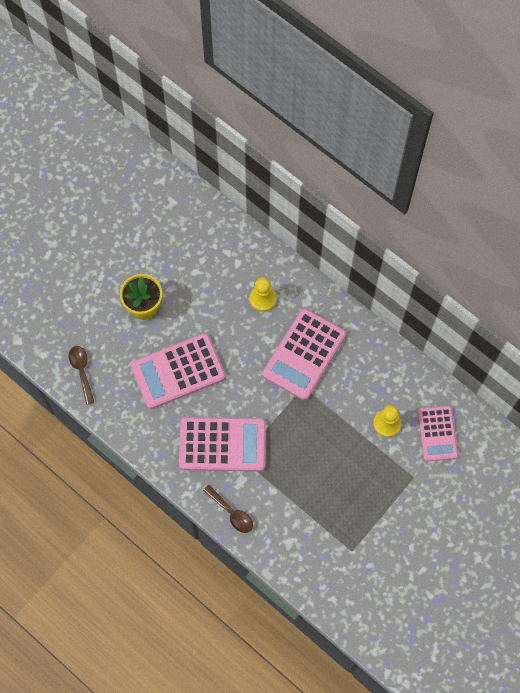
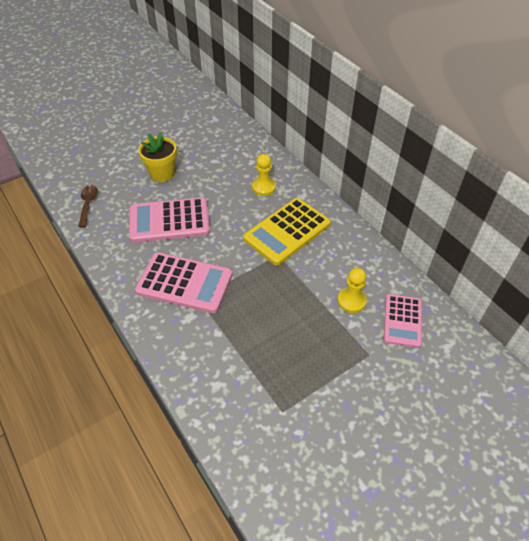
camera: 15 degrees right, 20 degrees down
brown spoon [203,485,253,533] -> none
pink calculator [263,308,346,400] -> yellow calculator [243,198,331,265]

